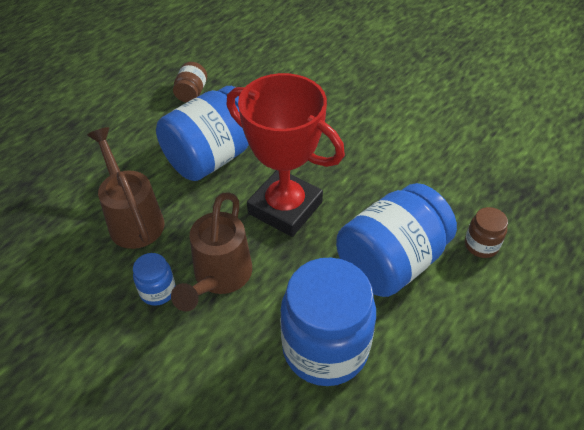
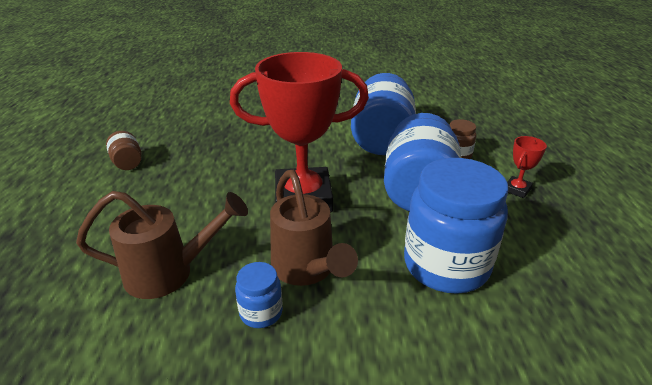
camera: 40 degrees left, 15 degrees down
brown watering can [87,127,164,249] -> brown watering can turned 150 degrees clockwise [76,191,248,299]
blue jar [156,86,249,181] -> blue jar moved to [351,73,416,155]
none -> red trophy [507,136,547,198]

